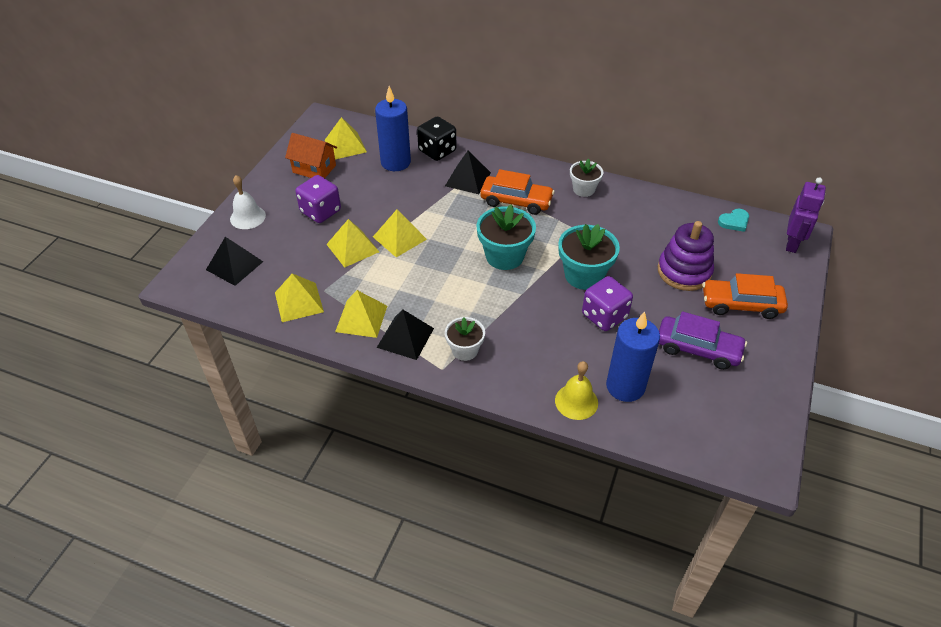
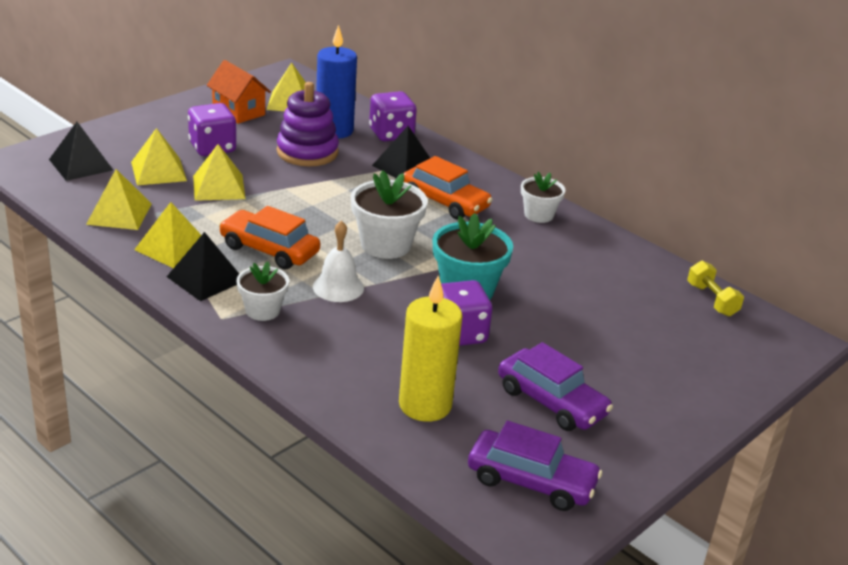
camera: 20 degrees right, 15 degrees down
white bell [230,175,266,229] -> white bell moved to [313,220,364,302]
yellow pyramid [373,209,427,257] -> yellow pyramid moved to [131,128,187,185]
black dice [417,116,456,161] -> purple dice [369,91,417,141]
turquoise flower pot [476,204,536,270] -> white flower pot [351,170,428,259]
yellow bell [555,361,598,420] -> none
blue candle [606,311,660,402] -> yellow candle [399,276,462,422]
purple stacking toy [658,221,714,291] -> purple stacking toy moved to [277,82,339,166]
orange car [702,273,788,319] -> orange car moved to [219,206,320,270]
turquoise heart [718,209,749,232] -> yellow dumbbell [687,260,744,316]
purple robot [786,177,826,253] -> none
none -> purple car [468,420,602,511]

